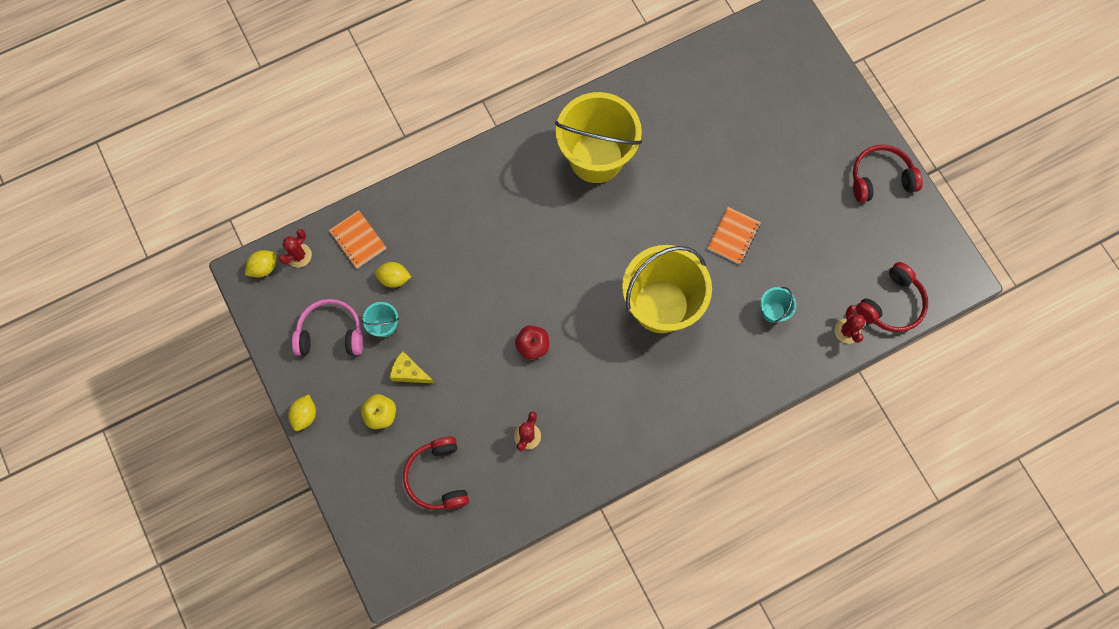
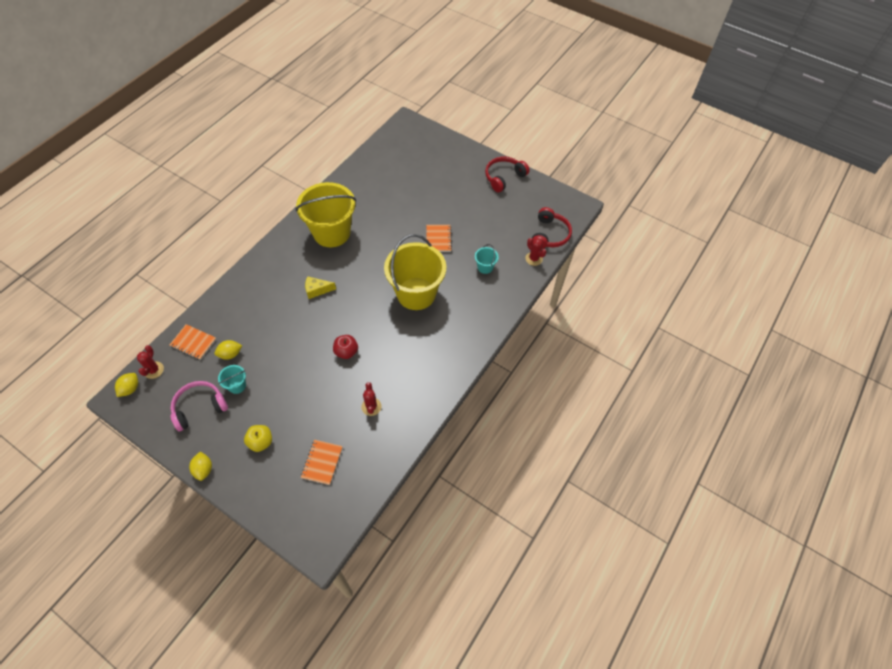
camera: 30 degrees left, 15 degrees down
yellow cheese [390,351,435,384] -> yellow cheese moved to [305,276,336,299]
red headphones [403,436,469,510] -> orange notebook [301,440,343,485]

